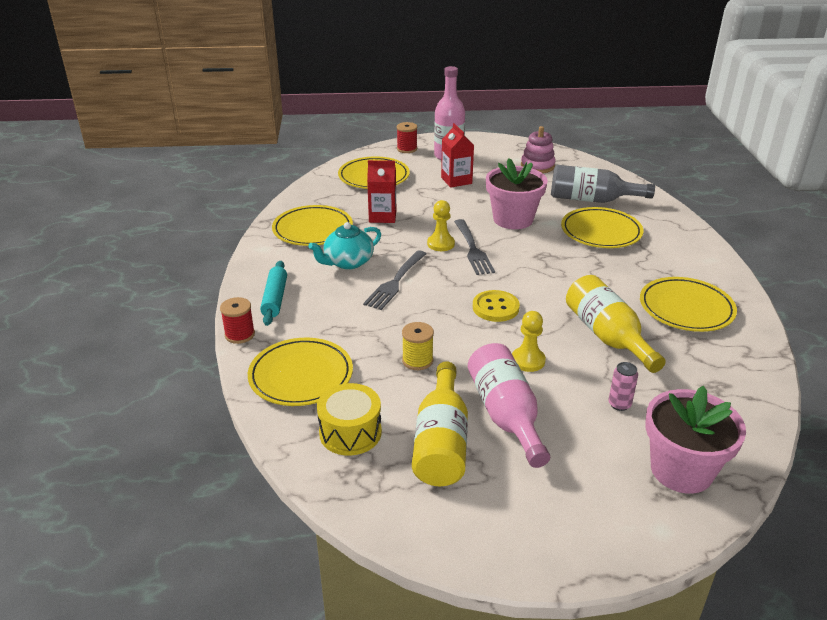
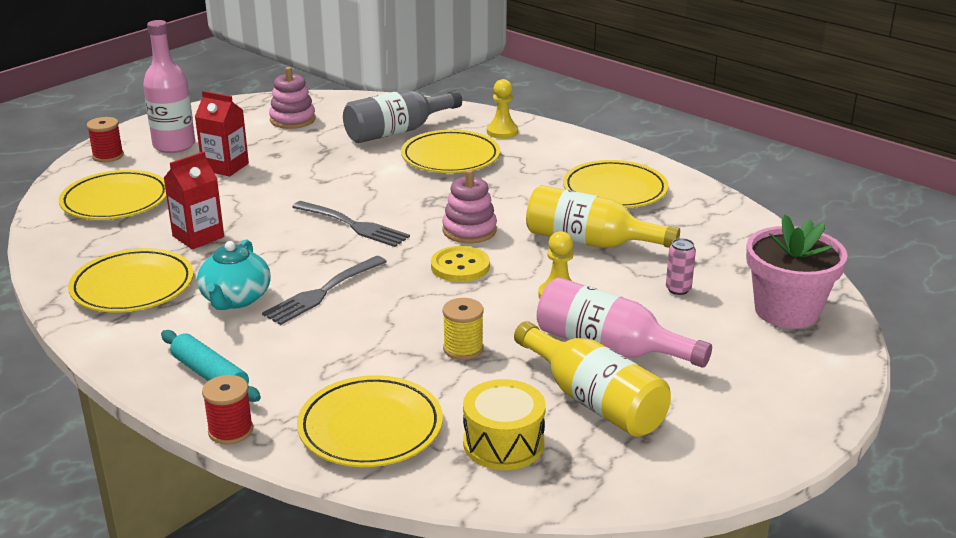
camera: 45 degrees left, 5 degrees down
grey fork [363,250,426,310] -> grey fork turned 60 degrees clockwise [262,256,387,325]
yellow pawn [427,200,455,251] -> yellow pawn moved to [487,79,518,139]
pink flower pot [486,158,548,229] -> none
none -> pink stacking toy [442,169,497,243]

